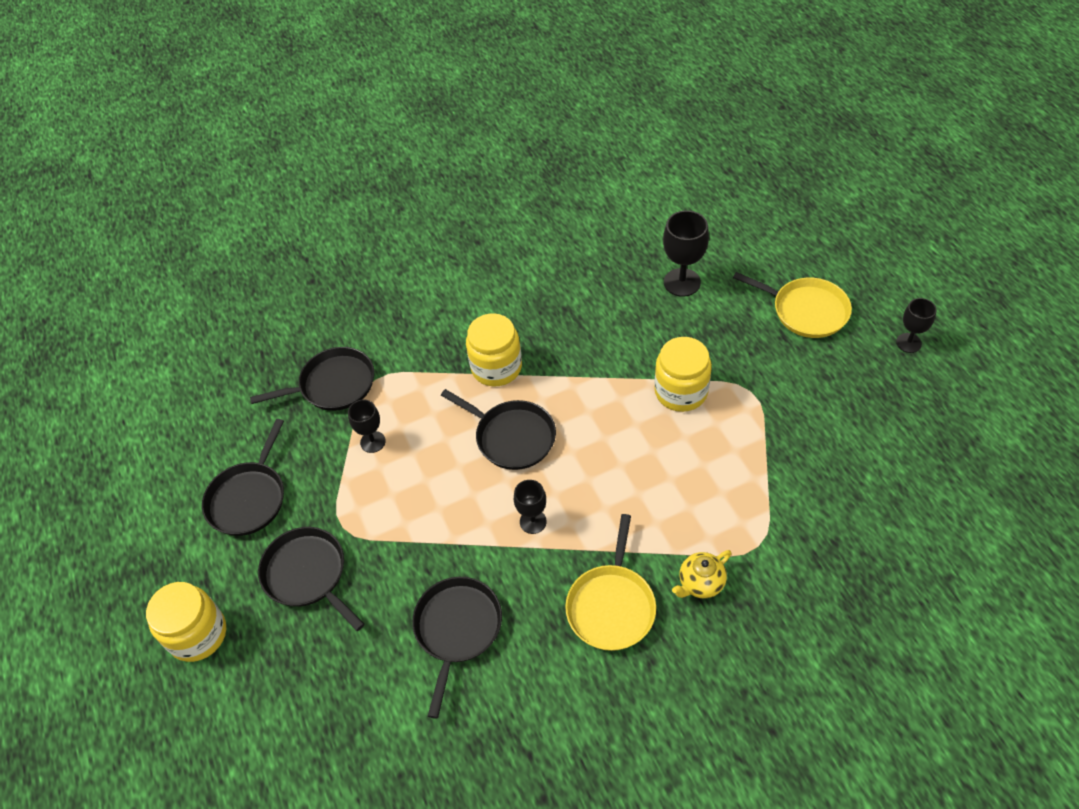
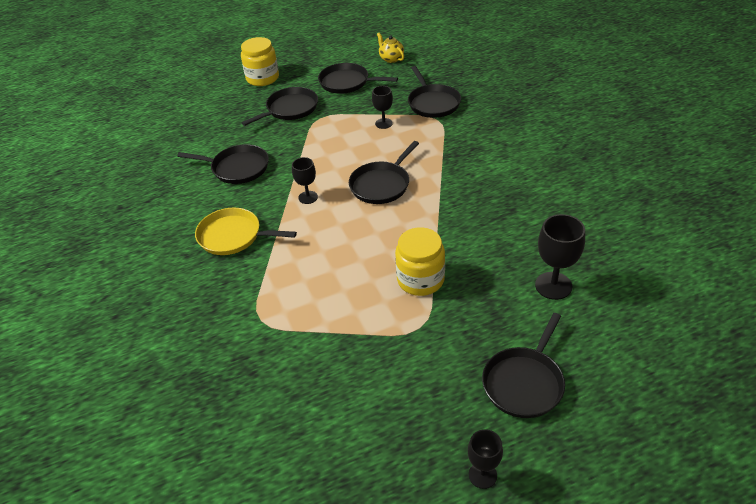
camera: 90 degrees right, 10 degrees down
yellow jar [466,313,522,387] -> none
yellow teapot [672,550,732,599] -> yellow teapot moved to [377,33,404,63]
yellow pan [733,272,852,338] -> black pan [482,313,565,418]

